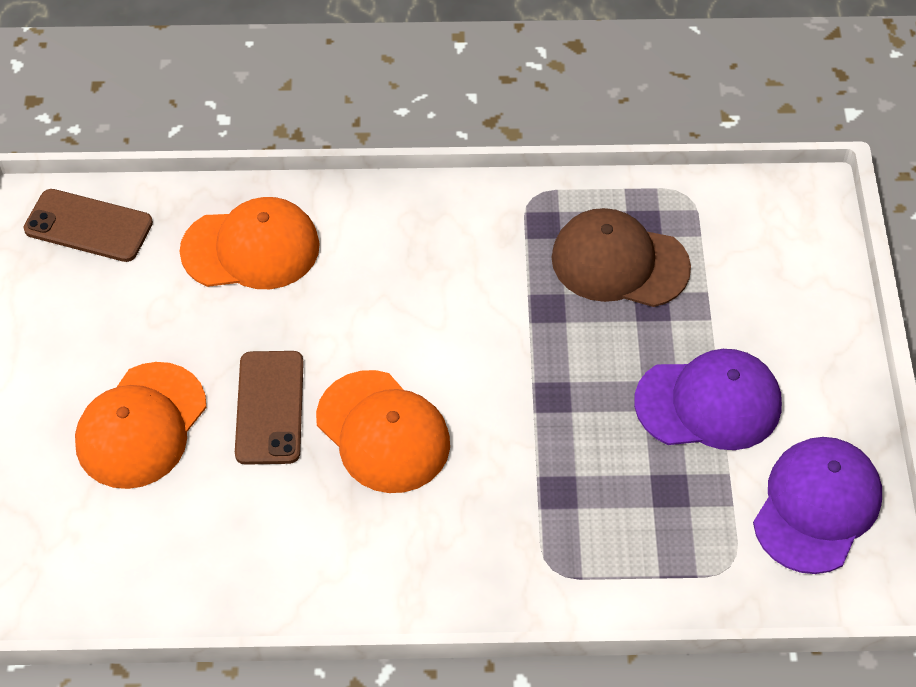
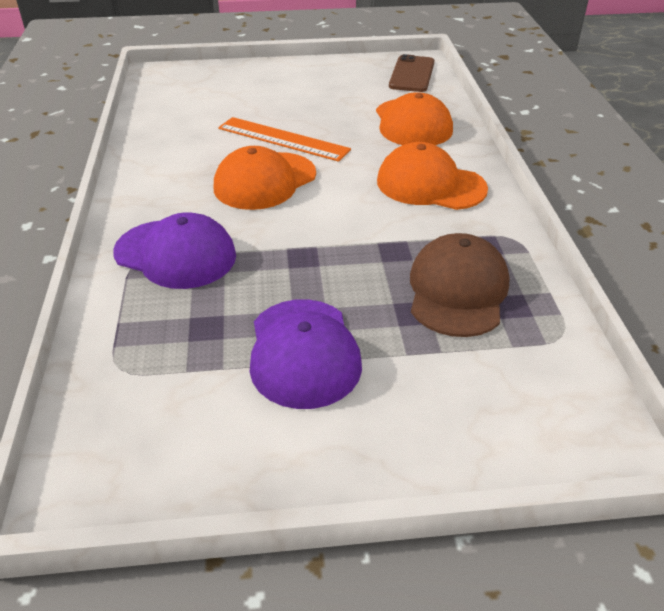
camera: 85 degrees right, 15 degrees down
orange cap [75,362,206,489] -> orange cap moved to [377,142,488,210]
brown phone [235,351,304,465] -> orange ruler [218,117,351,162]
purple cap [753,437,882,574] -> purple cap moved to [113,212,236,289]

